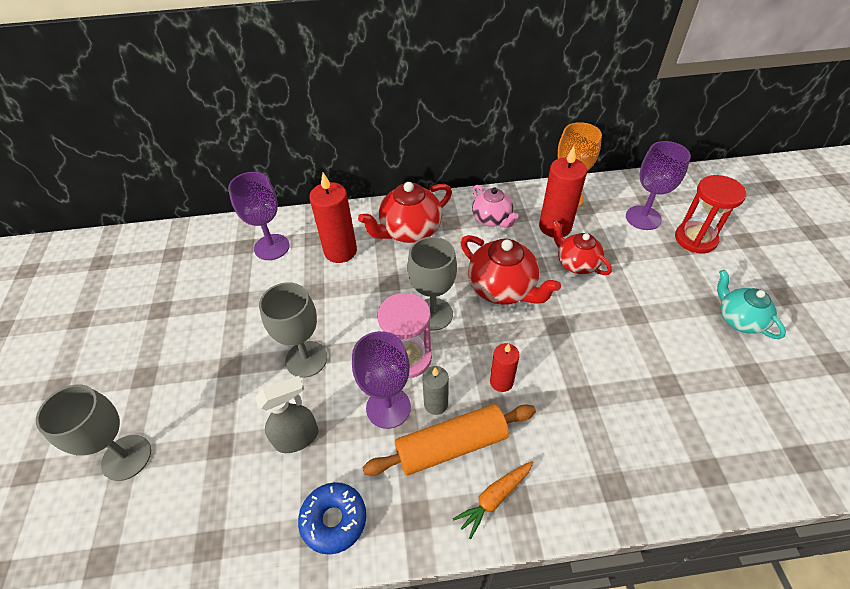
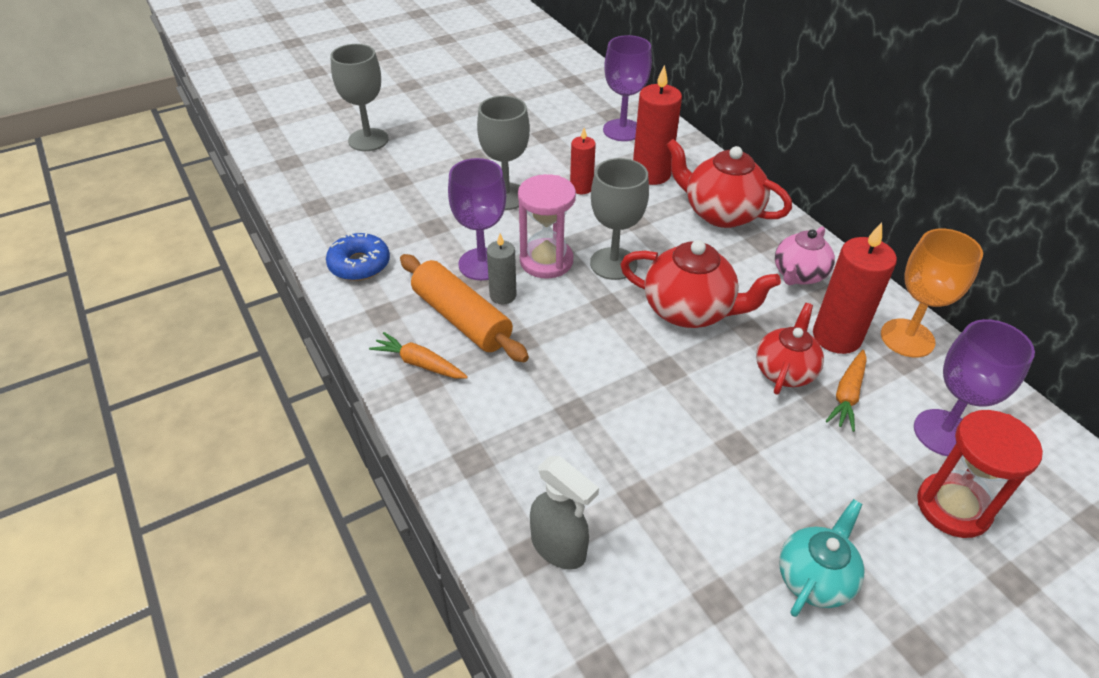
camera: 65 degrees right, 5 degrees down
grey spray bottle [255,376,318,453] -> grey spray bottle moved to [530,456,599,570]
red teapot [461,235,561,305] -> red teapot turned 90 degrees counterclockwise [620,240,781,328]
red candle [490,343,520,392] -> red candle moved to [570,128,596,194]
none -> orange carrot [826,350,867,432]

